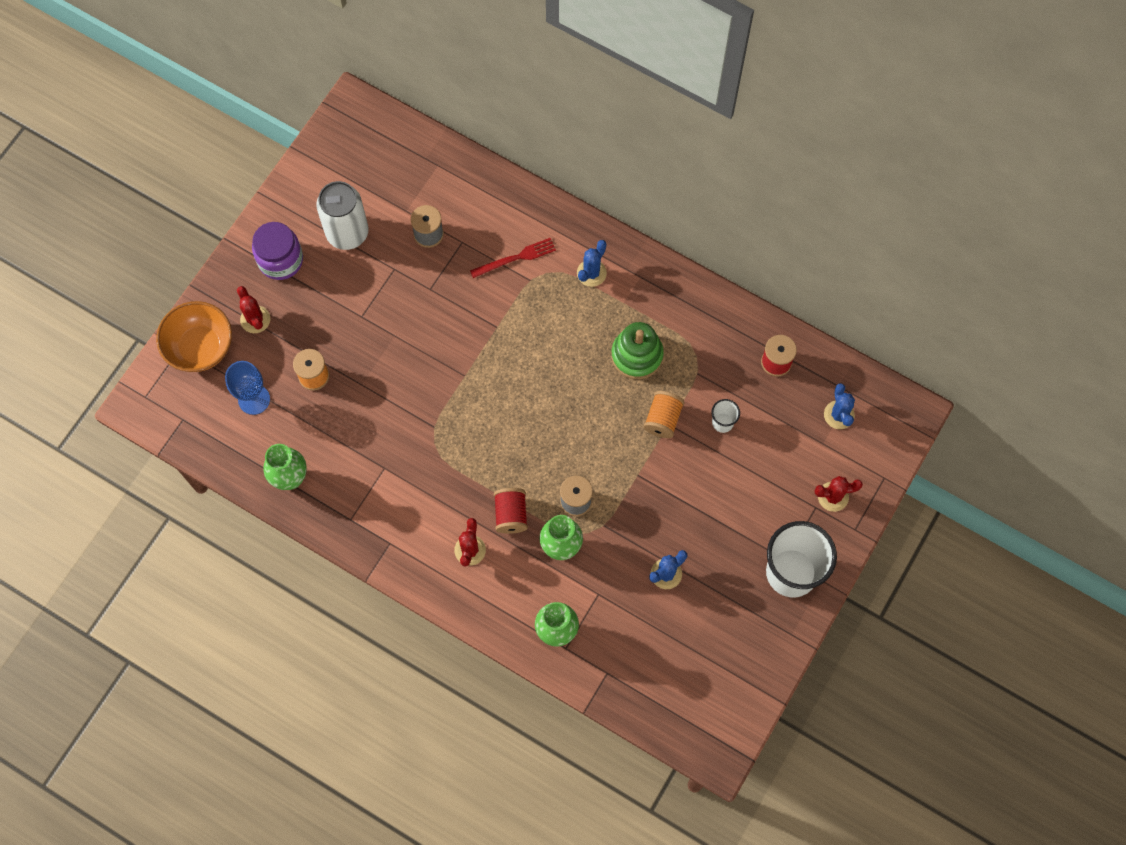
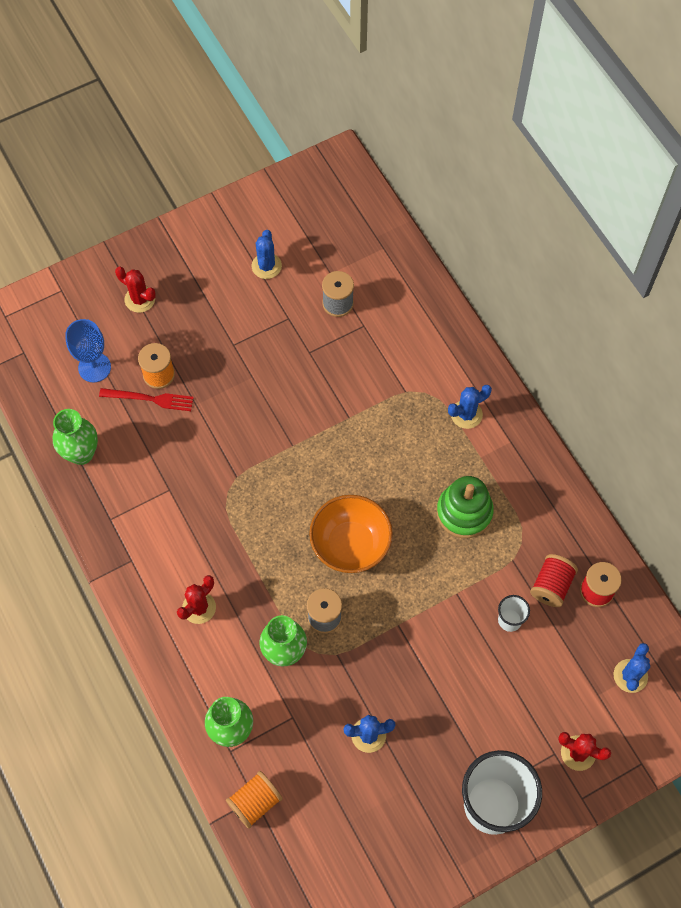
camera: 30 degrees right, 5 degrees down
orange bowl [156,301,232,372] -> orange bowl moved to [309,495,393,573]
red cactus [237,286,270,333] -> red cactus turned 60 degrees counterclockwise [115,267,156,313]
purple jar [252,222,303,280] -> none
white can [316,181,369,250] -> blue cactus [252,230,282,279]
red fork [470,238,556,278] -> red fork moved to [99,388,194,411]
red spool [494,488,528,534] -> red spool moved to [530,554,578,607]
orange spool [643,391,685,438] -> orange spool moved to [226,771,283,829]

